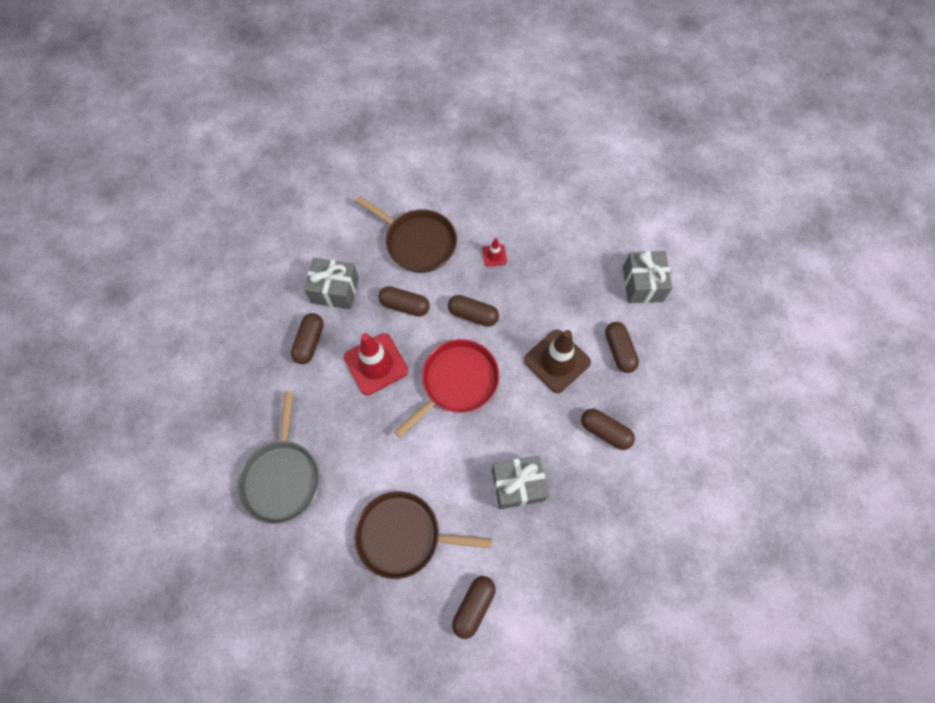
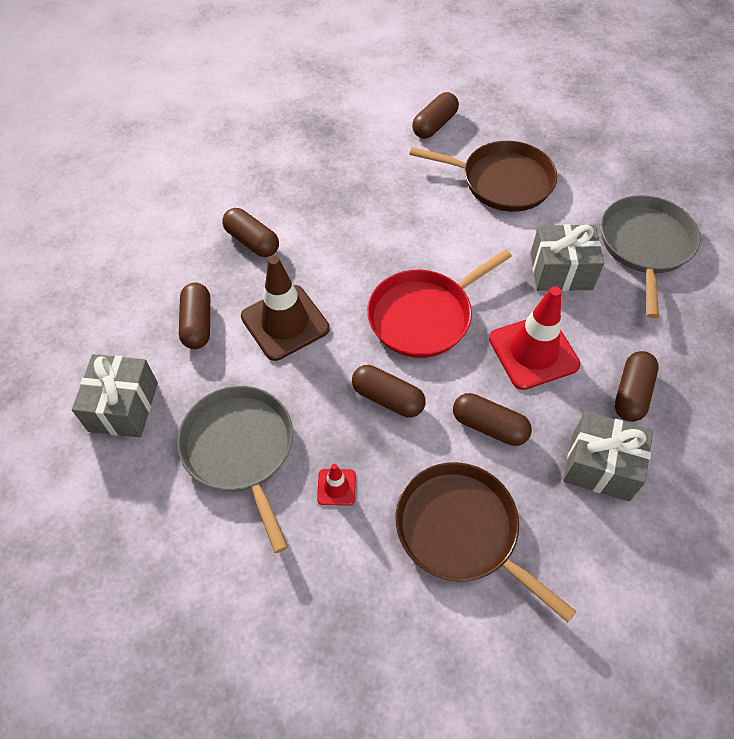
camera: 170 degrees left, 10 degrees down
grey gift [492,455,549,509] -> grey gift moved to [530,224,604,291]
none -> grey pan [177,386,293,553]

